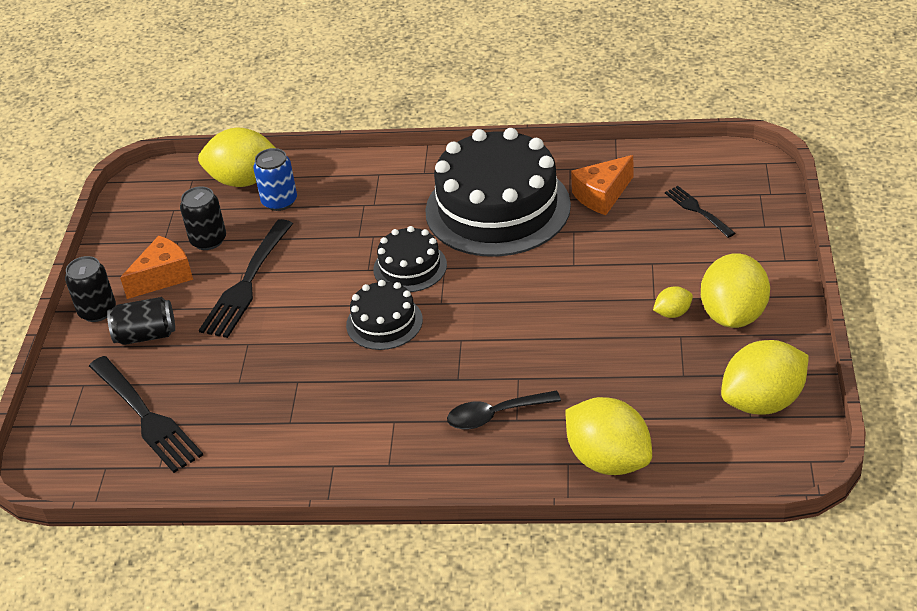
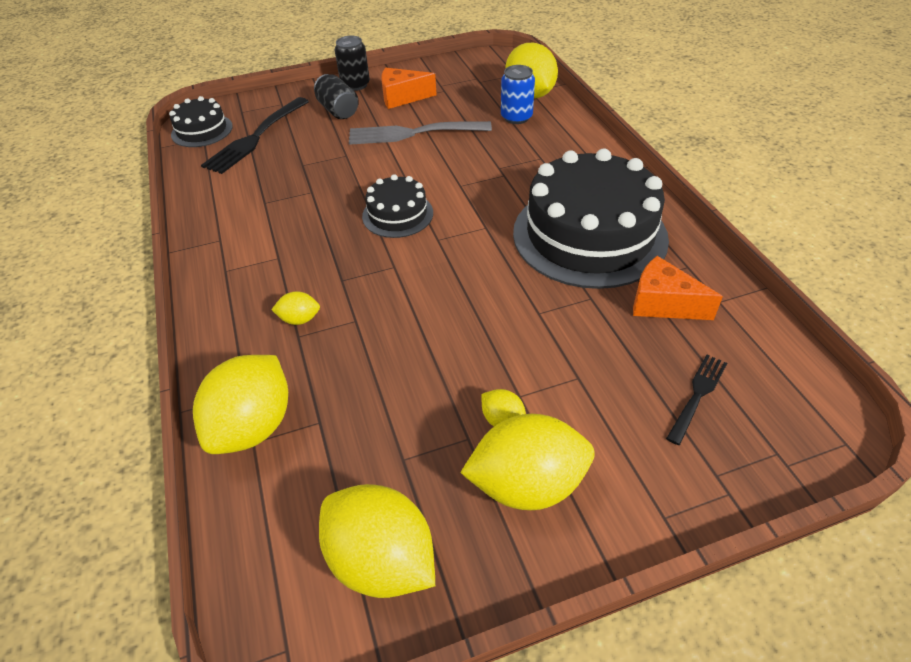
camera: 65 degrees right, 5 degrees up
orange cheese [120,236,193,299] -> orange cheese turned 150 degrees clockwise [381,68,437,109]
black can [180,186,226,250] -> none
black fork [199,219,293,338] -> grey fork [349,121,492,145]
black cake [373,226,447,292] -> black cake moved to [169,96,233,147]
black spoon [447,390,561,430] -> yellow lemon [271,291,320,325]

